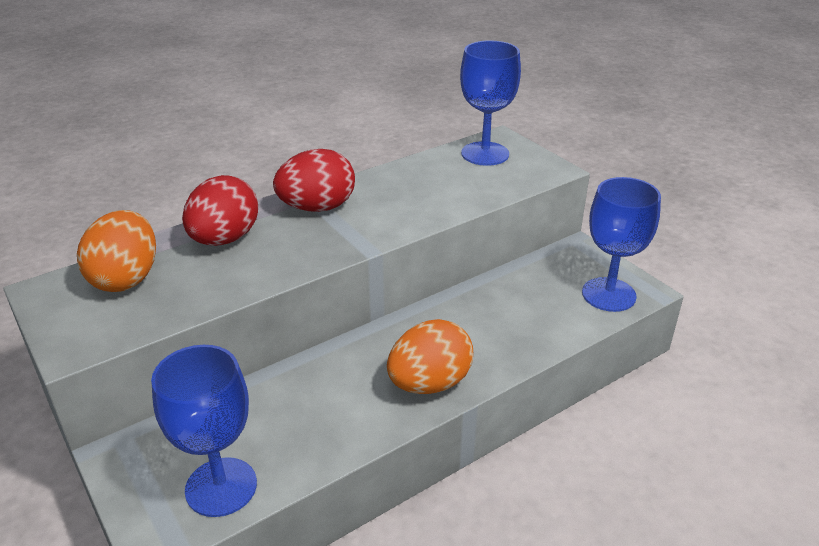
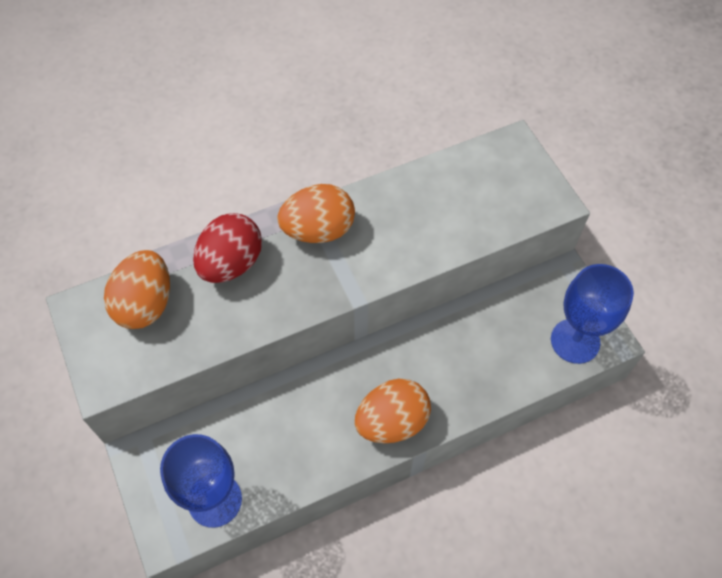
camera: 10 degrees right, 25 degrees up
red egg [273,149,355,212] -> orange egg [277,184,355,243]
blue goblet [460,40,521,166] -> none

